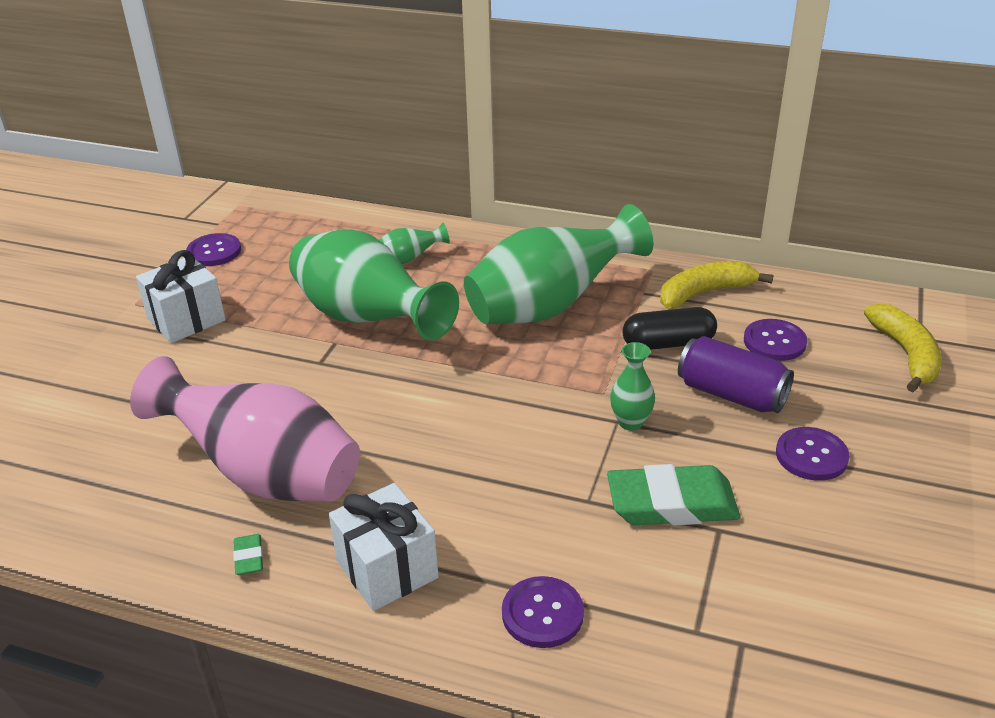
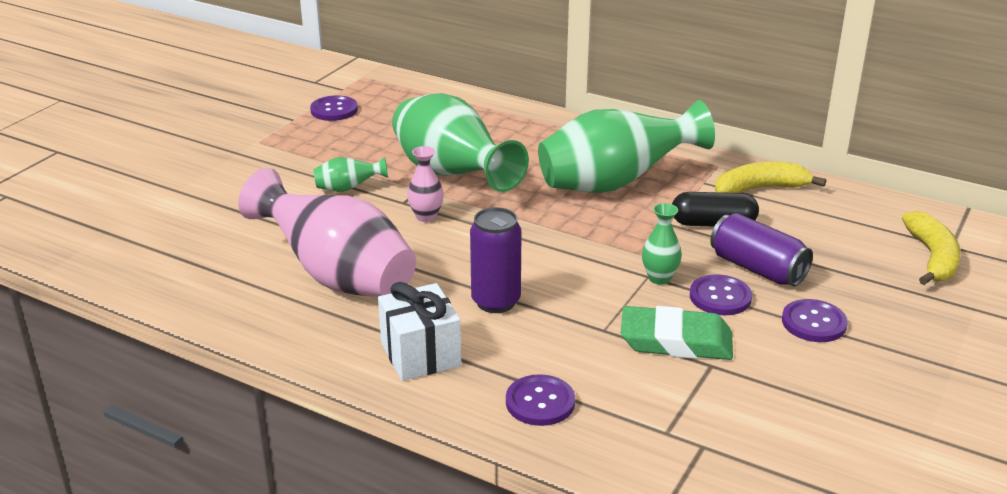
camera: 10 degrees right, 5 degrees down
white gift [136,250,226,343] -> none
green eraser [233,534,263,575] -> none
green vase [379,223,450,264] -> green vase moved to [314,157,388,192]
purple button [744,319,807,361] -> purple button moved to [690,274,752,315]
none -> pink vase [407,146,444,222]
none -> purple can [470,207,522,313]

